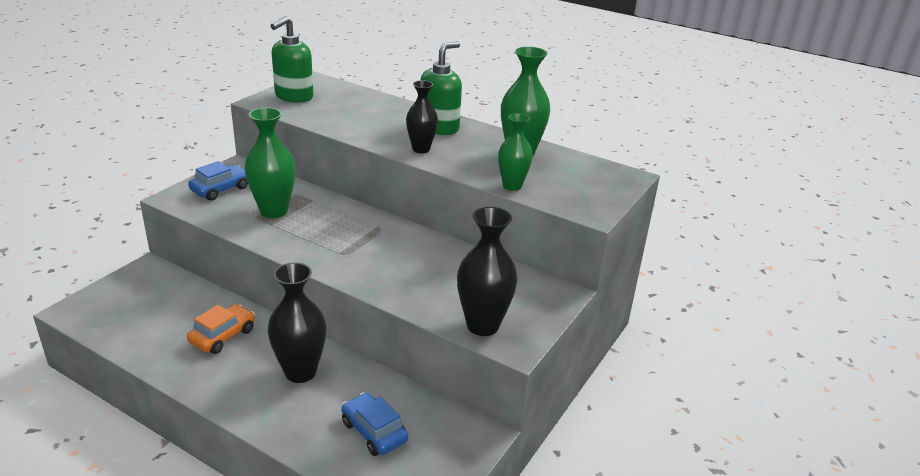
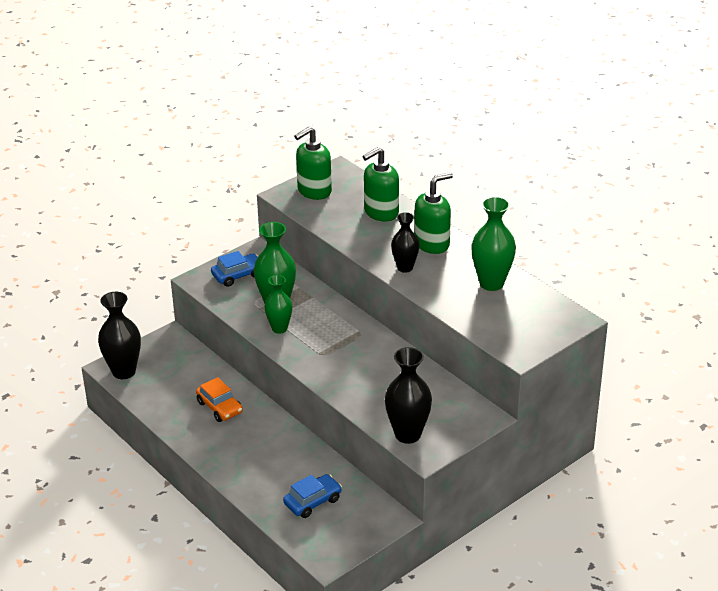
camera: 20 degrees right, 5 degrees up
orange car [187,304,255,354] -> orange car turned 90 degrees clockwise [196,377,243,422]
black vase [268,262,326,383] -> black vase moved to [98,292,141,379]
blue car [342,393,408,456] -> blue car turned 75 degrees clockwise [283,474,342,518]
green vase [498,113,533,191] -> green vase moved to [264,275,293,334]
none -> green soap dispenser [363,147,399,221]

